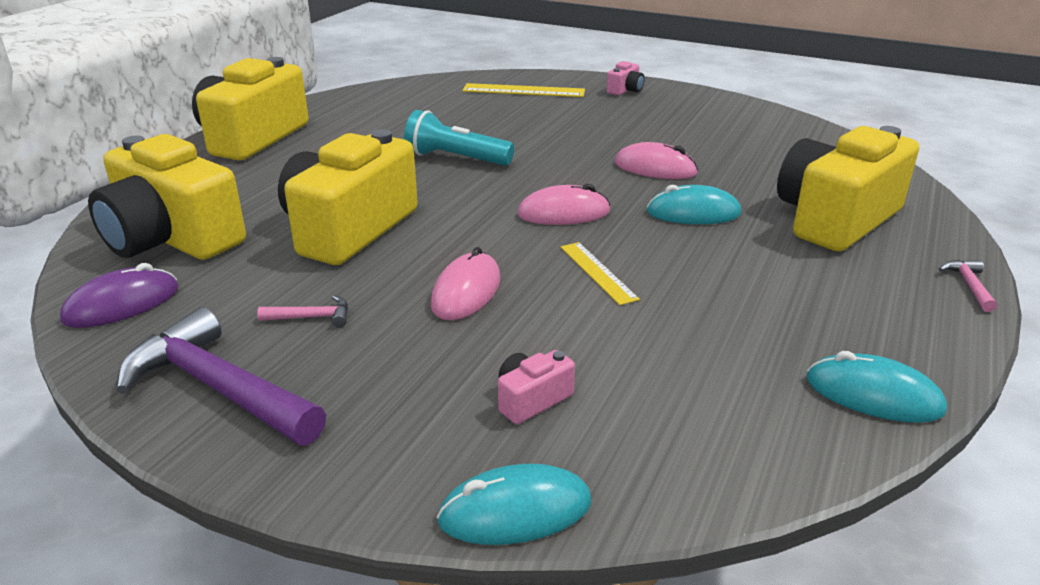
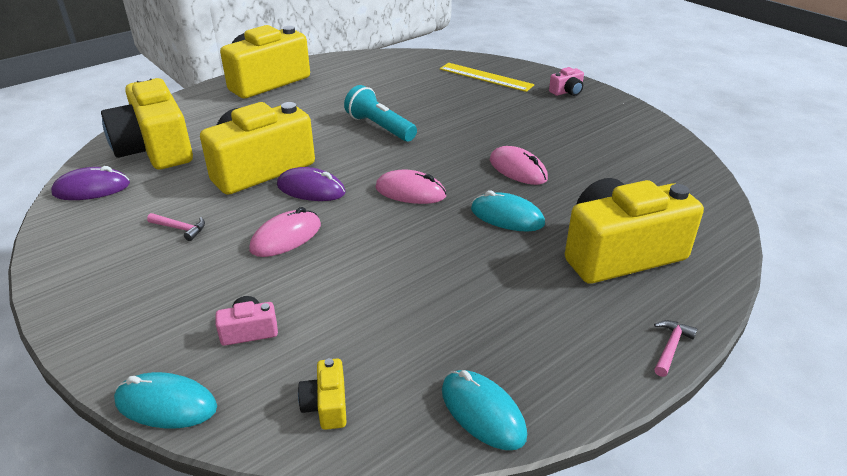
camera: 25 degrees right, 5 degrees up
purple hammer [117,307,326,445] -> none
yellow ruler [561,242,640,305] -> none
none -> purple mouse [277,167,346,201]
none -> yellow camera [298,358,347,430]

